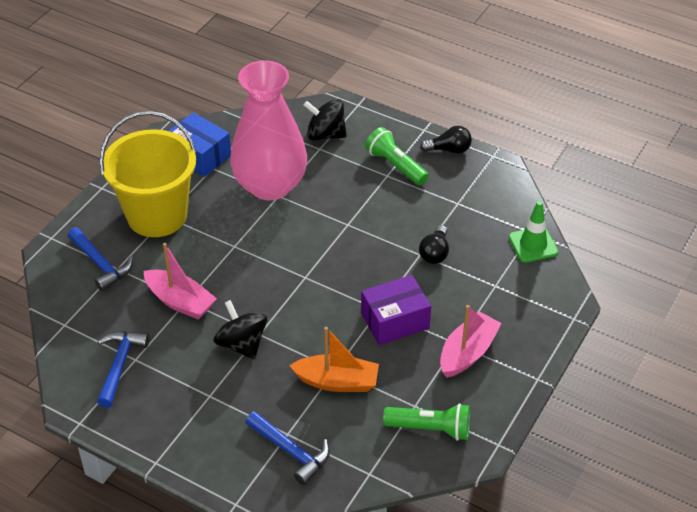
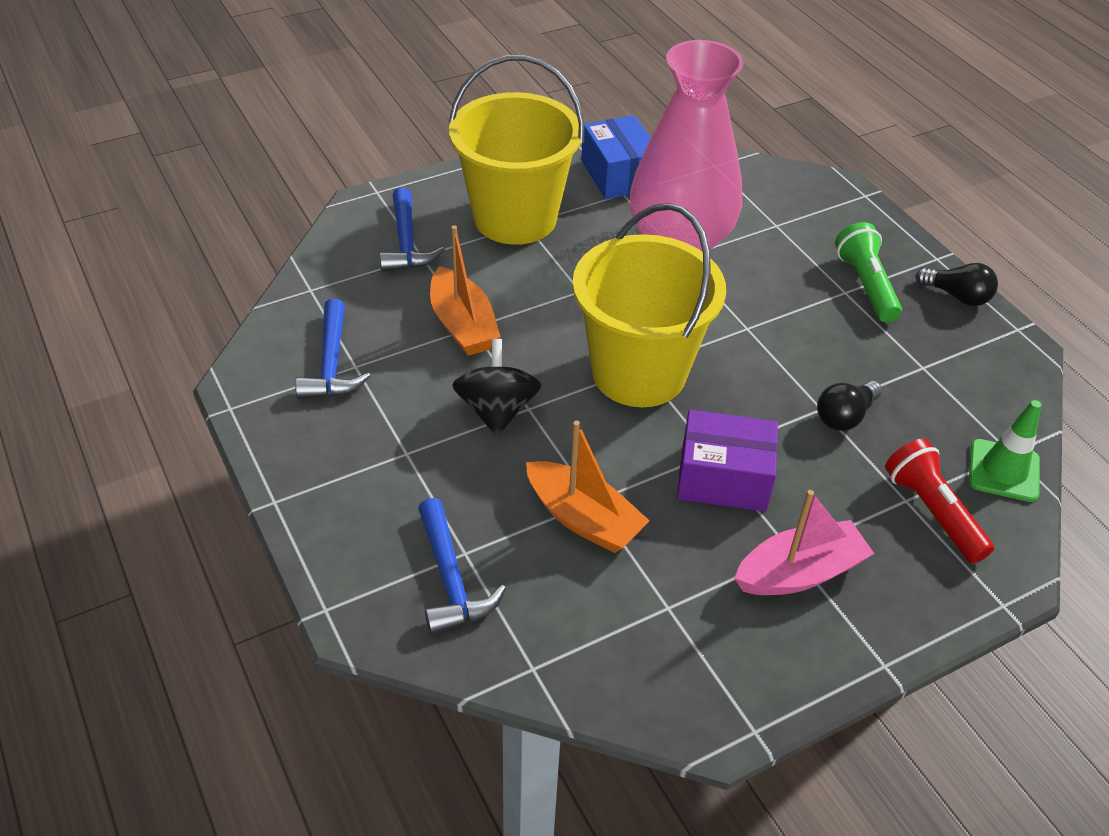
camera: 30 degrees right, 0 degrees up
blue hammer [97,331,149,408] -> blue hammer turned 135 degrees clockwise [295,299,371,399]
pink boat [144,243,217,320] -> orange boat [430,225,501,356]
black spinning top [304,99,347,141] -> none
green flashlight [383,403,470,441] -> none
none -> yellow bucket [573,203,726,407]
none -> red flashlight [885,438,994,563]

